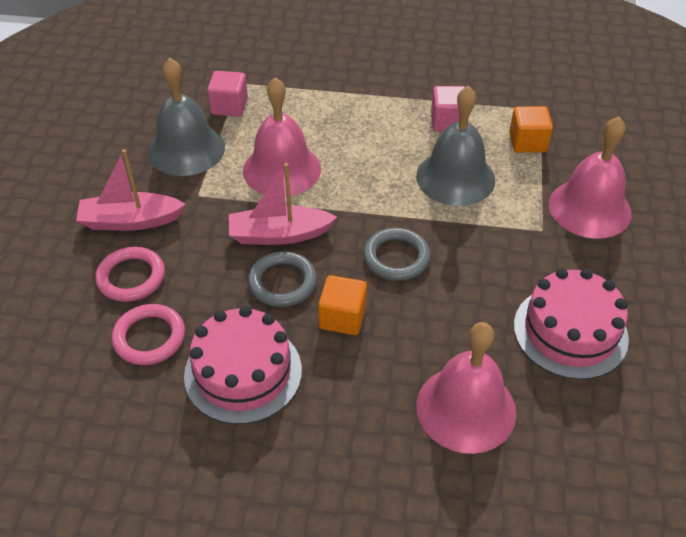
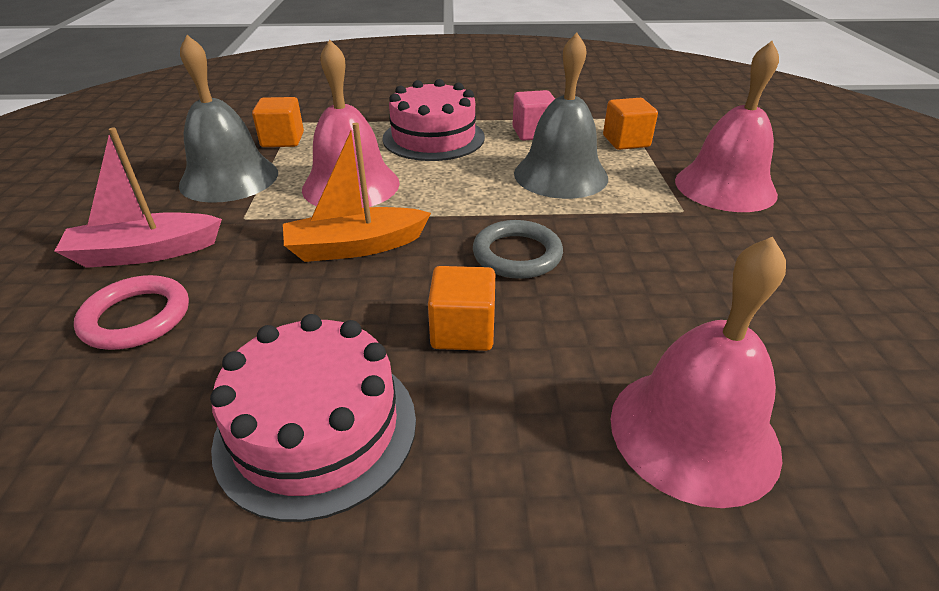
camera: 10 degrees left, 10 degrees down
pink ring [112,304,185,365] -> none
pink cube [207,71,248,117] -> orange cube [252,97,304,147]
pink boat [229,163,337,245] -> orange boat [283,123,431,262]
grey ring [248,251,317,307] -> none
pink cake [514,268,629,380] -> pink cake moved to [382,79,485,161]

